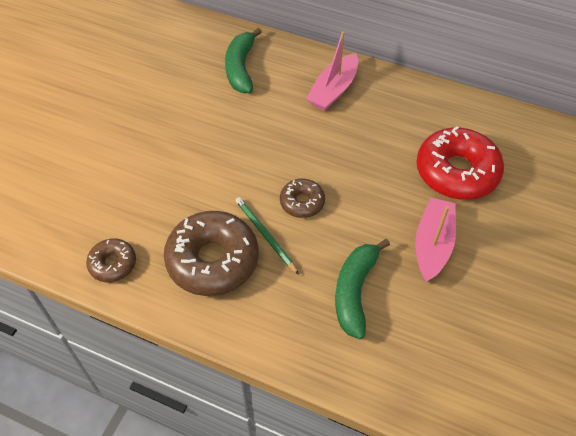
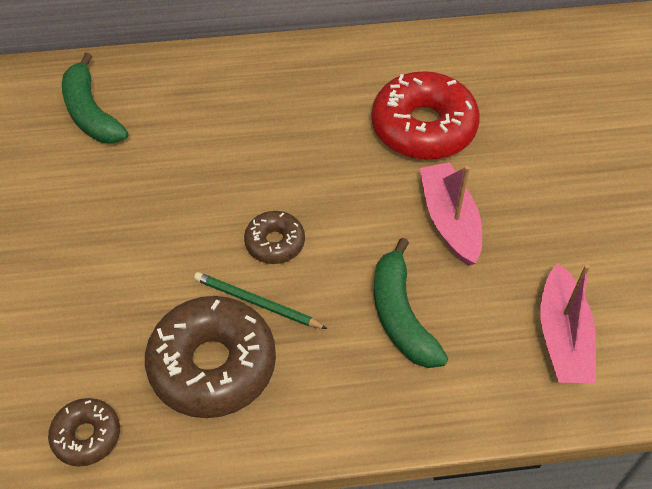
camera: 30 degrees left, 0 degrees up
pink boat [306,31,358,111] -> pink boat moved to [540,263,596,383]

